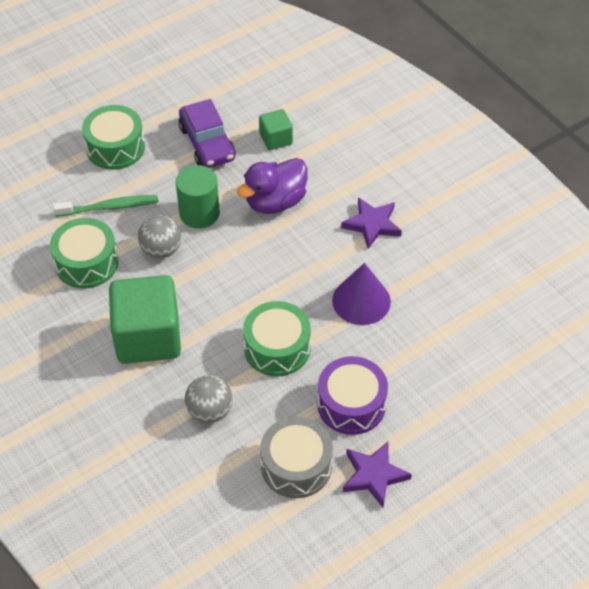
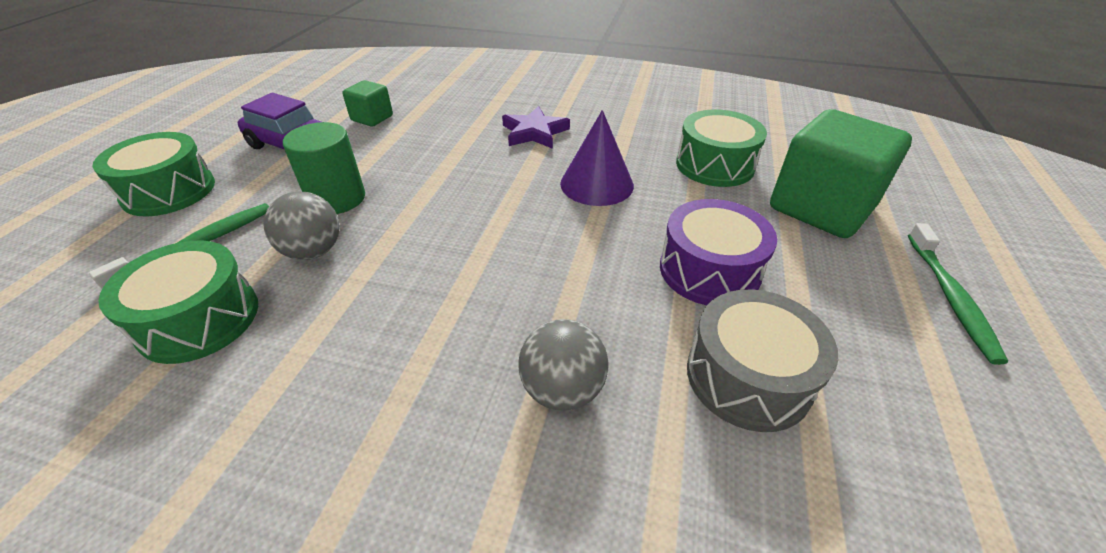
camera: 40 degrees left, 10 degrees down
green cube [109,275,181,364] -> green cube moved to [770,109,912,238]
purple duck [237,158,308,214] -> none
green drum [243,301,311,376] -> green drum moved to [676,109,767,187]
purple star [343,442,412,508] -> none
none -> green toothbrush [908,223,1008,365]

